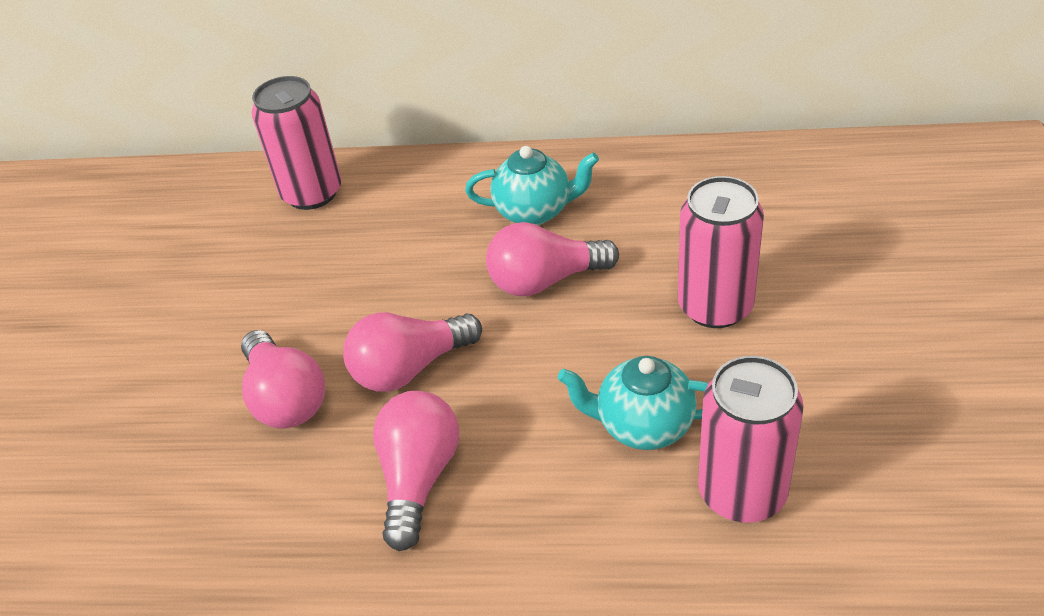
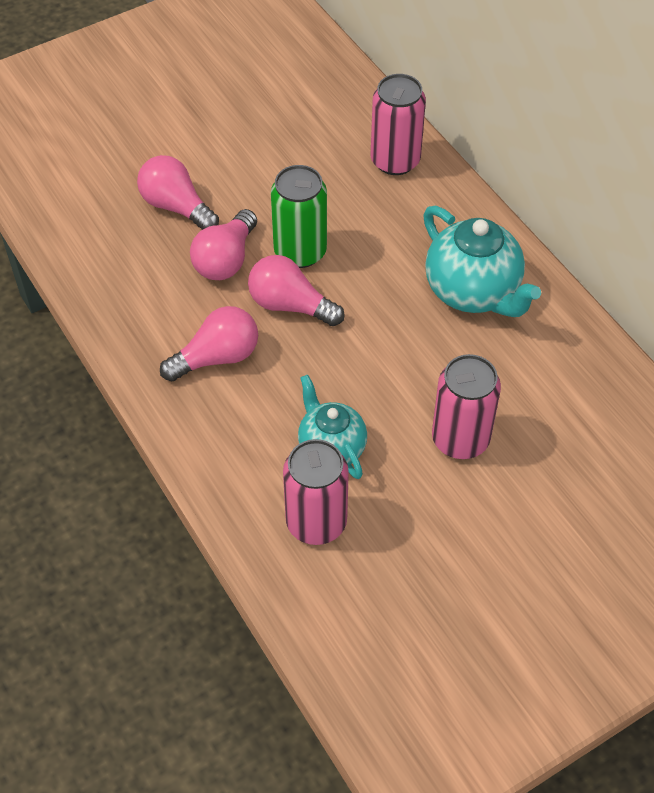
camera: 50 degrees right, 10 degrees up
turquoise teapot [465,146,599,225] -> turquoise teapot [423,206,541,317], size x1.54
pink light bulb [486,222,619,296] -> pink light bulb moved to [137,155,219,230]
none -> green can [271,165,327,268]

